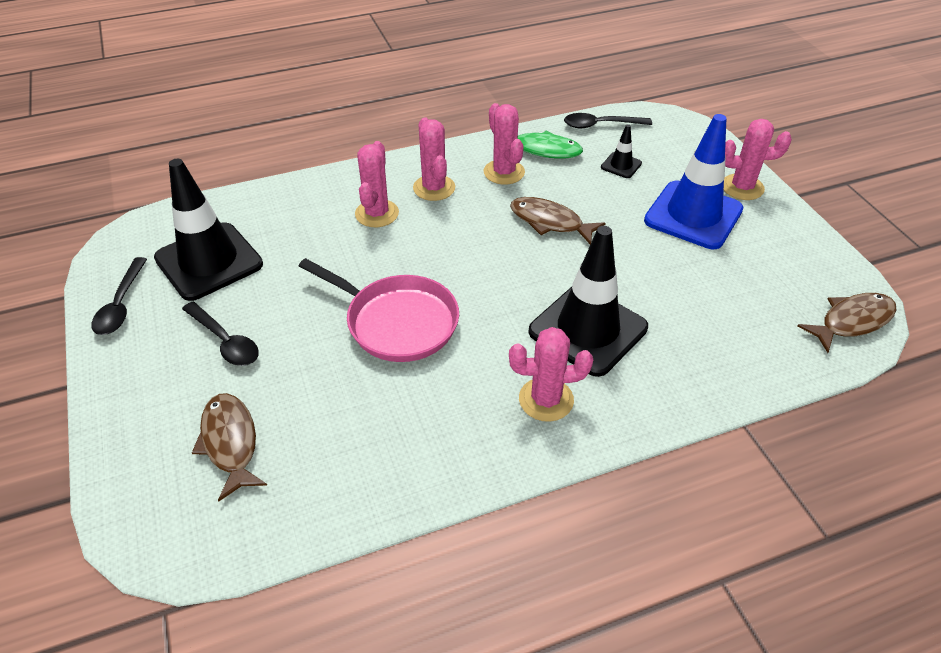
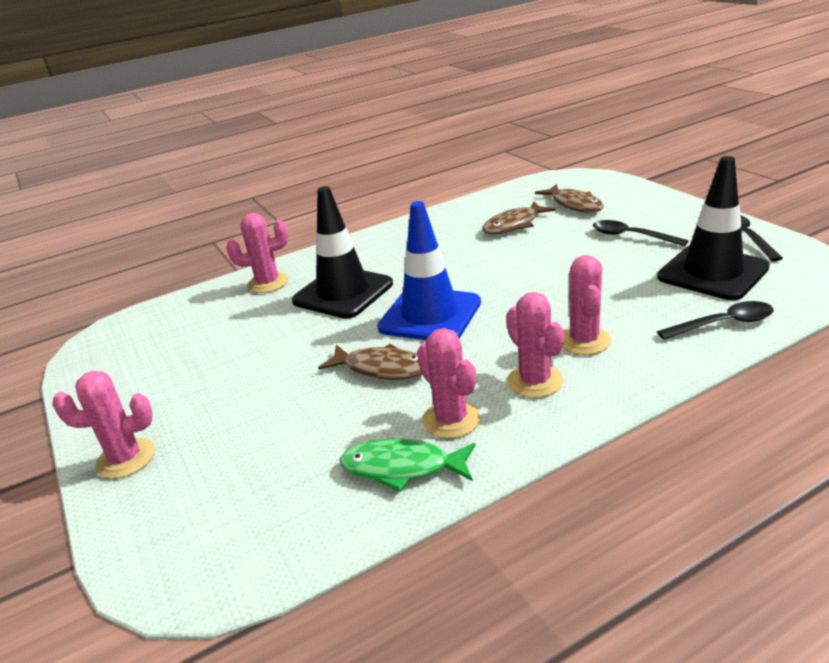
camera: 175 degrees right, 15 degrees down
pink pan [299,258,459,362] -> none
pink cactus [509,327,593,422] -> pink cactus moved to [226,213,288,293]
black spoon [564,113,652,128] -> black spoon moved to [657,301,774,340]
black traffic cone [601,124,642,178] -> none
blue traffic cone [644,114,743,249] -> blue traffic cone moved to [377,201,481,340]
brown fish [797,293,897,353] -> brown fish moved to [482,201,556,234]

